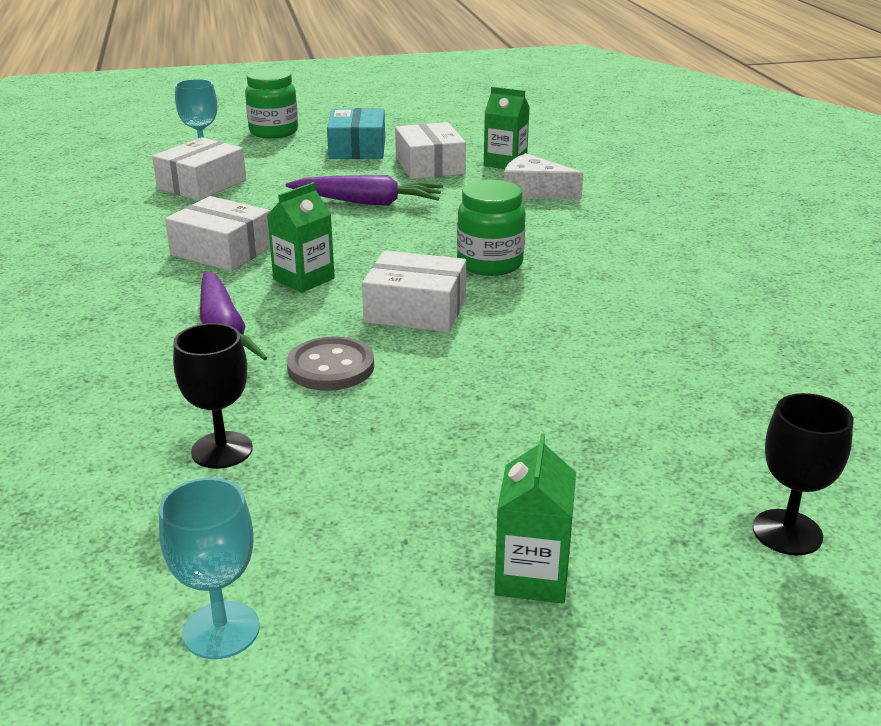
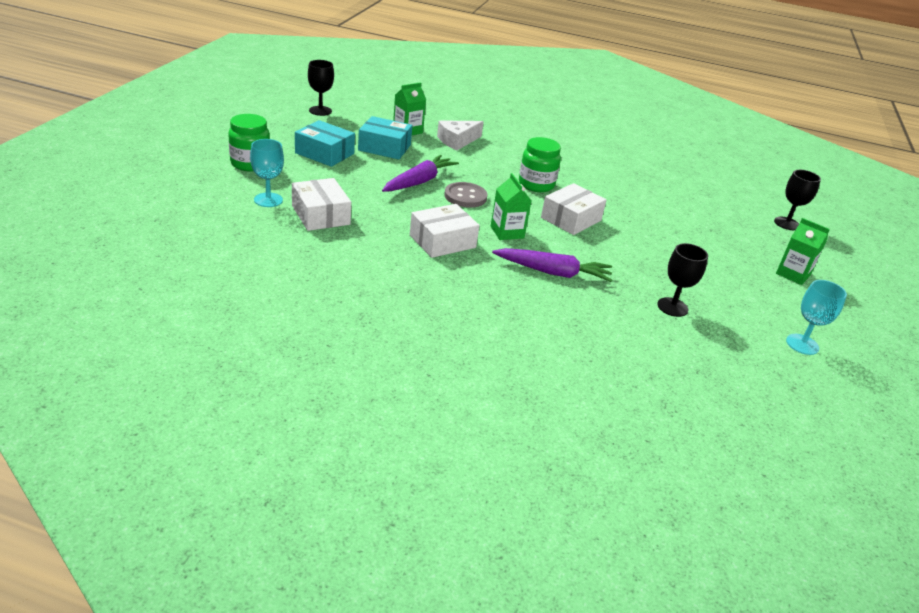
camera: 65 degrees left, 5 degrees up
grey button [287,336,374,391] -> grey button moved to [444,182,487,208]
white box [395,122,466,179] -> turquoise box [358,116,412,159]
none -> black goblet [308,60,334,116]

